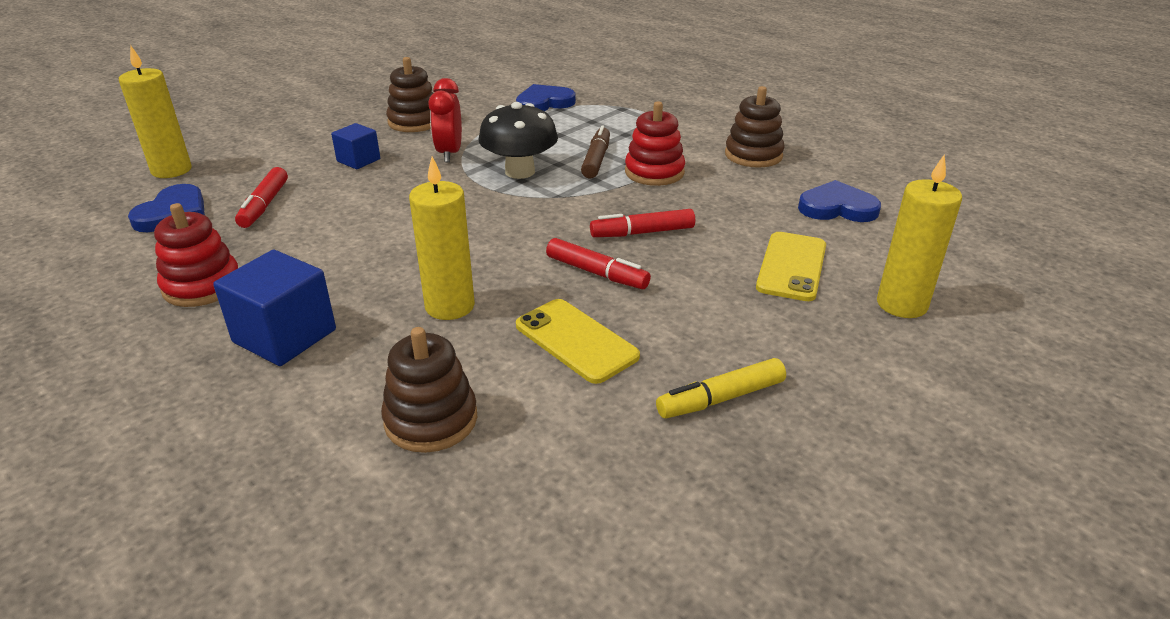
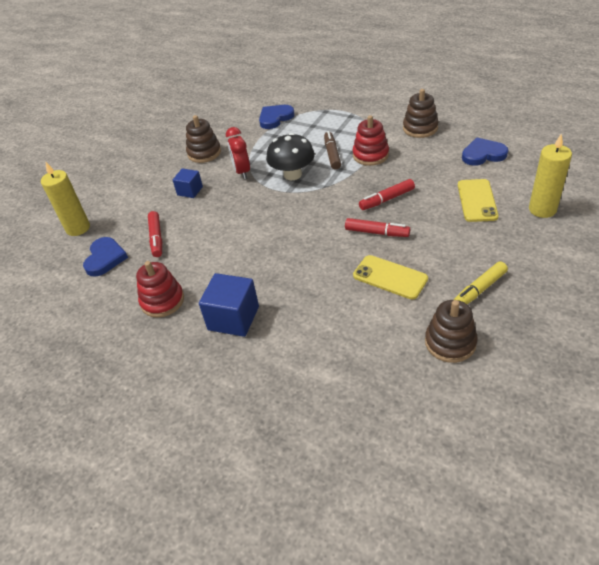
camera: 10 degrees left, 10 degrees up
brown stacking toy [381,327,477,453] -> brown stacking toy moved to [425,300,478,363]
yellow candle [409,157,475,320] -> none

